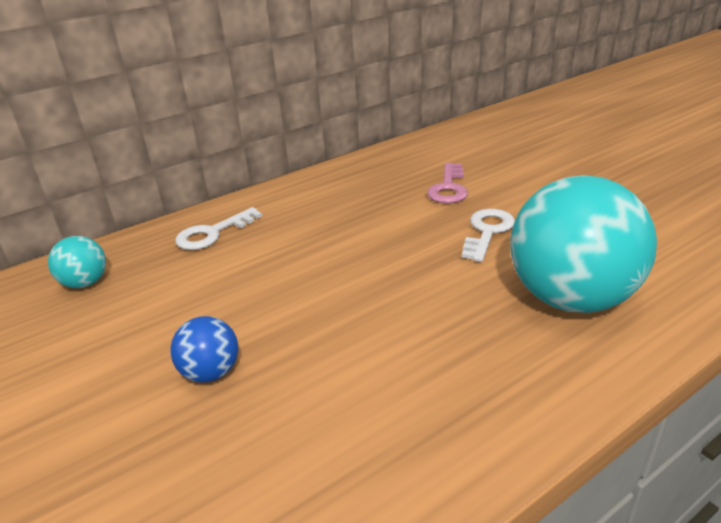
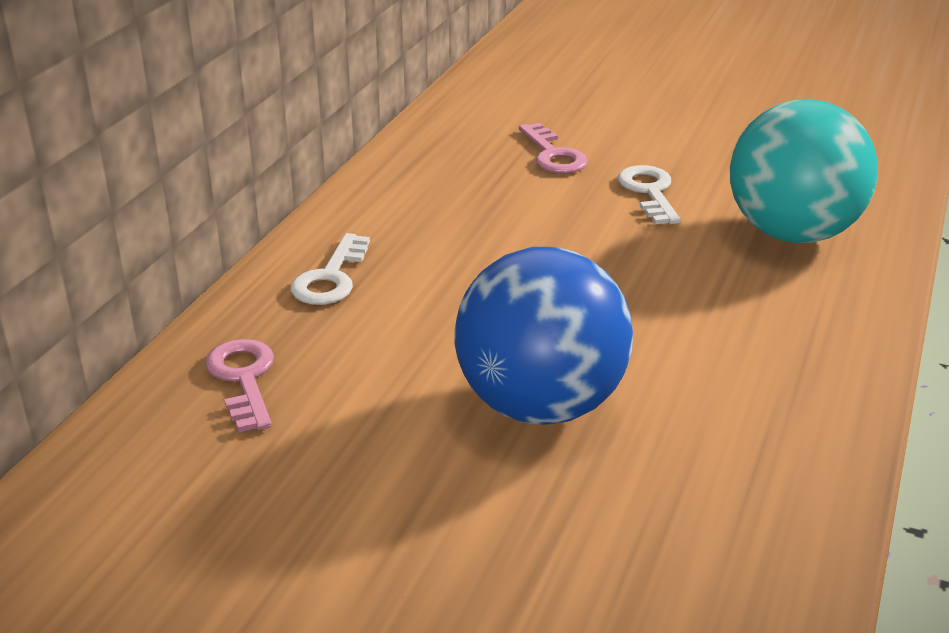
camera: 35 degrees left, 0 degrees up
turquoise ball [48,236,106,288] -> pink key [205,339,274,432]
blue ball [170,316,238,383] -> blue ball [454,247,633,425], size x2.24

